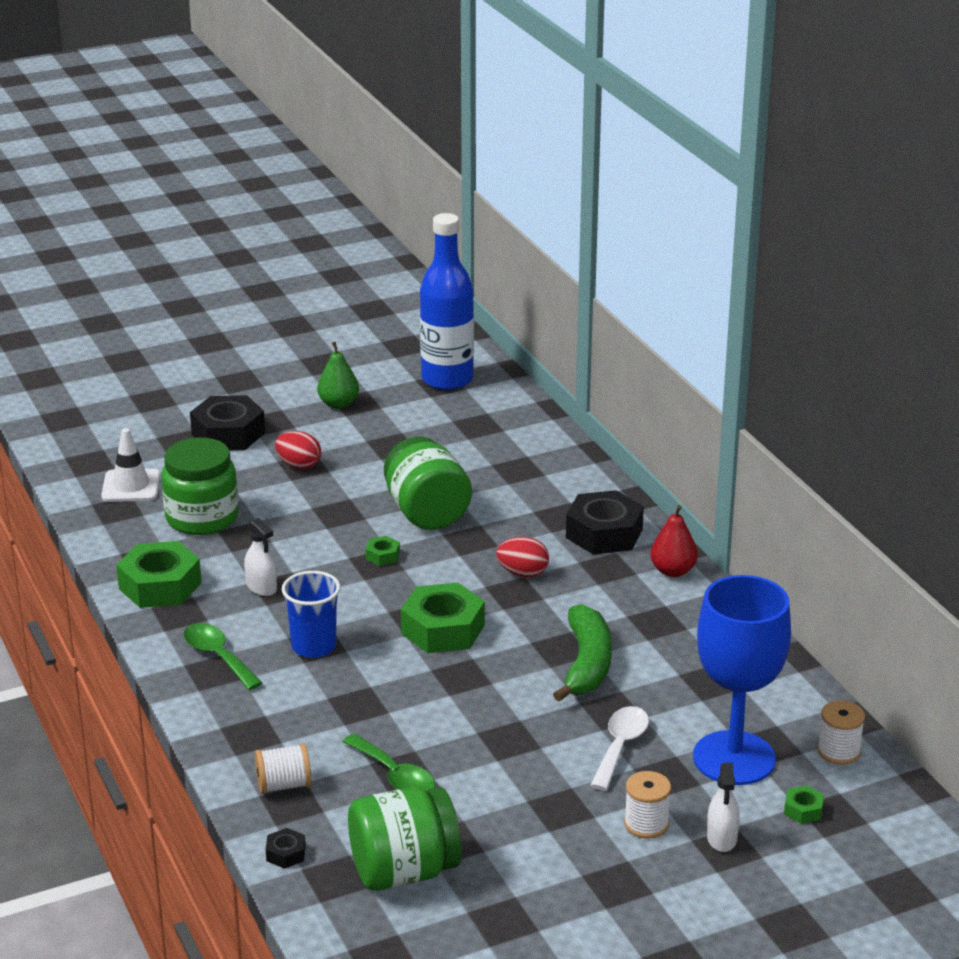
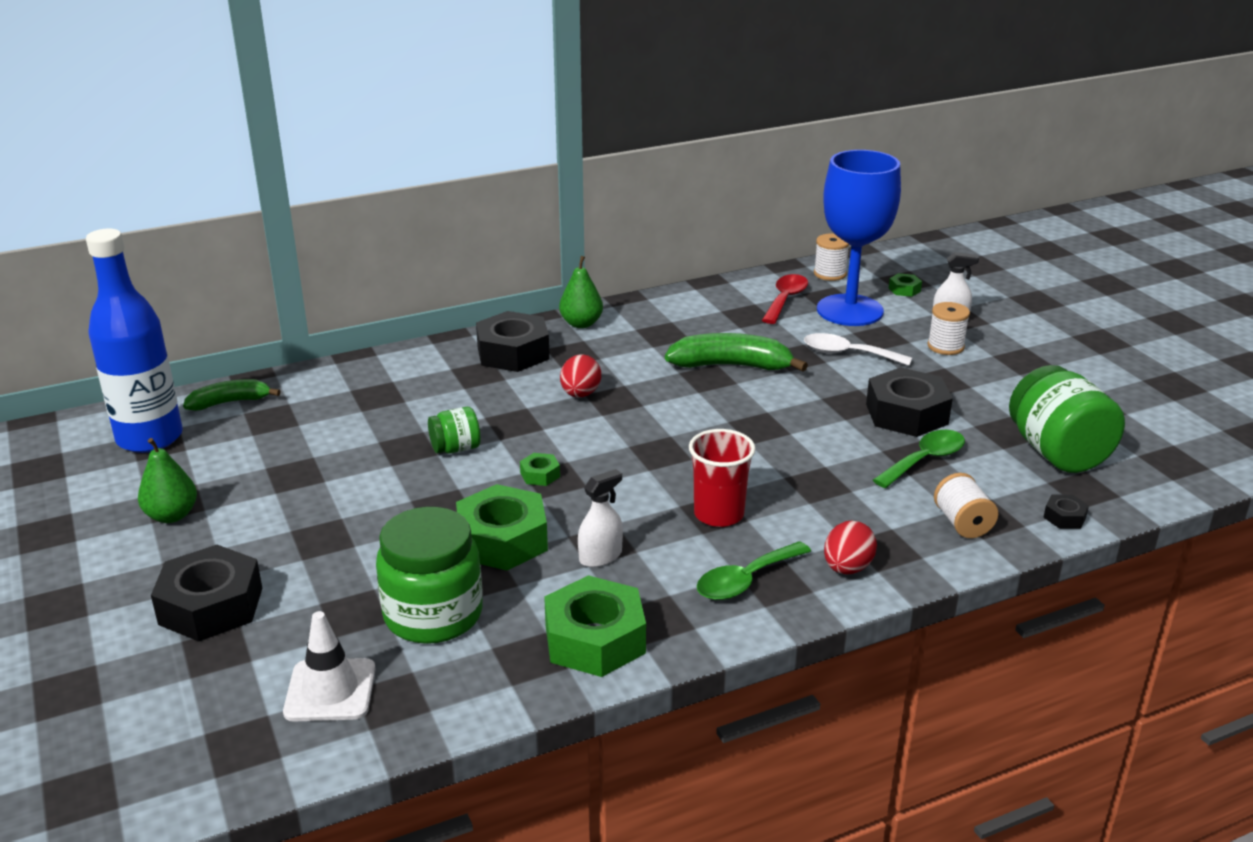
camera: 90 degrees left, 0 degrees up
red egg [275,431,321,469] -> red egg moved to [824,521,877,575]
blue cup [282,571,340,658] -> red cup [689,429,756,527]
green jar [384,437,472,530] -> green jar [428,407,481,454], size x0.51
green nut [401,583,485,653] -> green nut moved to [456,484,548,570]
red pear [650,505,698,577] -> green pear [559,256,603,328]
none -> green banana [183,379,281,411]
none -> red spoon [762,274,808,324]
none -> black nut [866,367,953,437]

